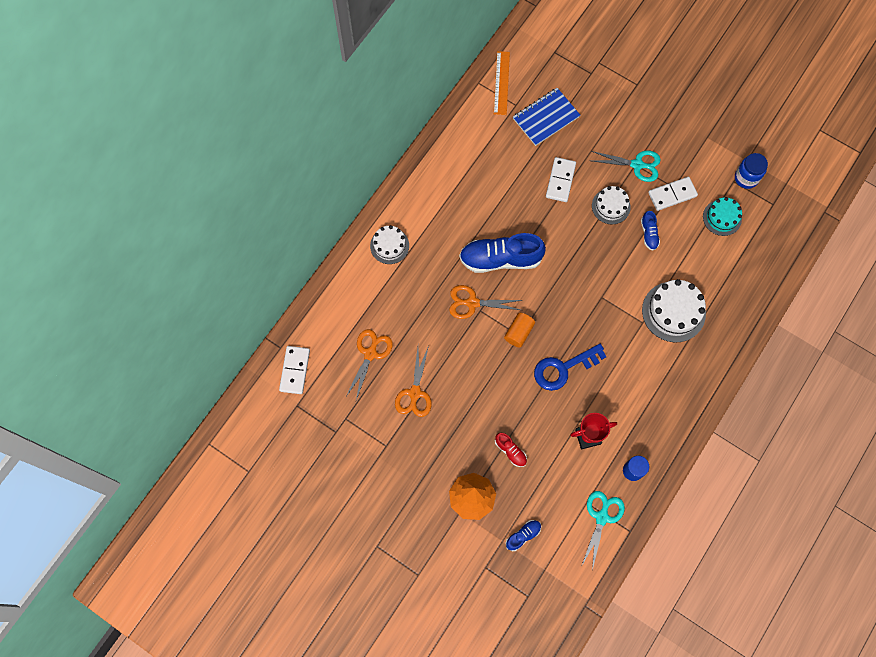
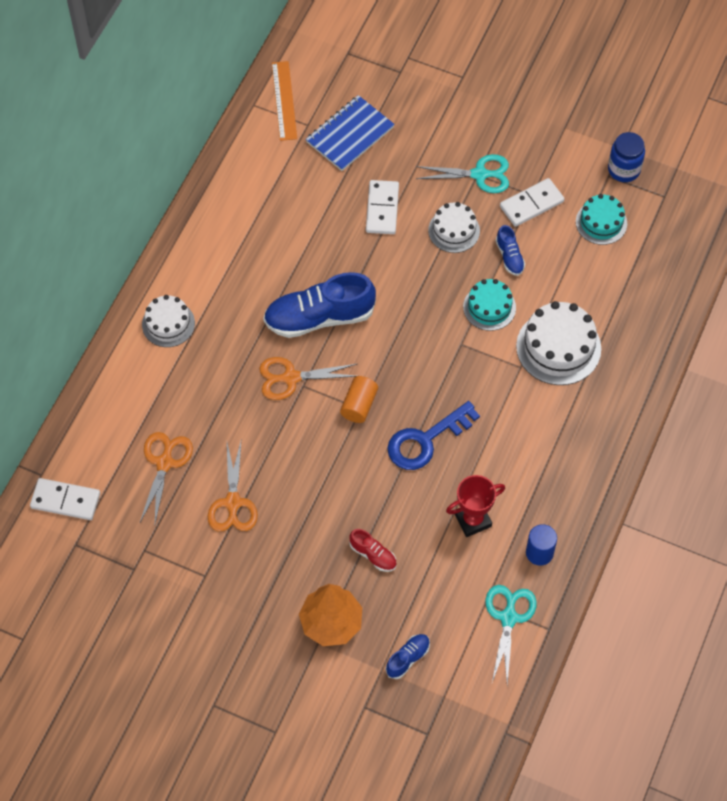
camera: 10 degrees left, 10 degrees down
white domino [279,346,310,394] -> white domino turned 75 degrees counterclockwise [30,478,100,520]
none -> turquoise cake [463,279,516,331]

